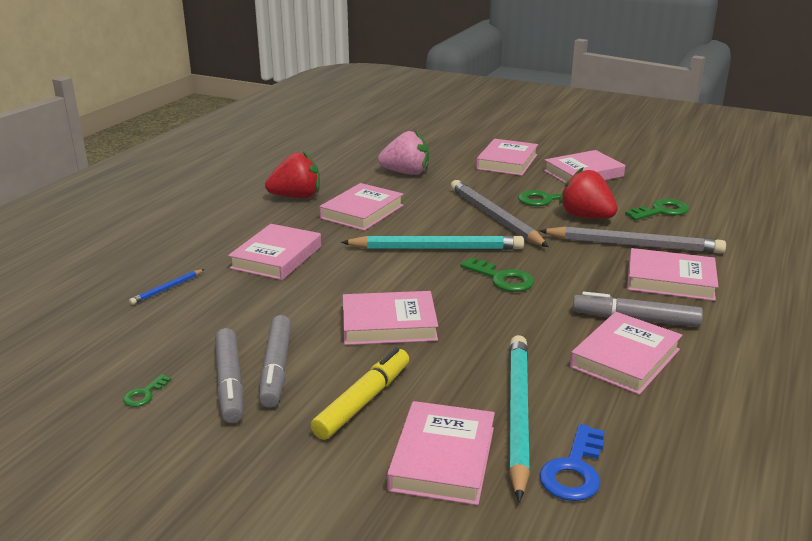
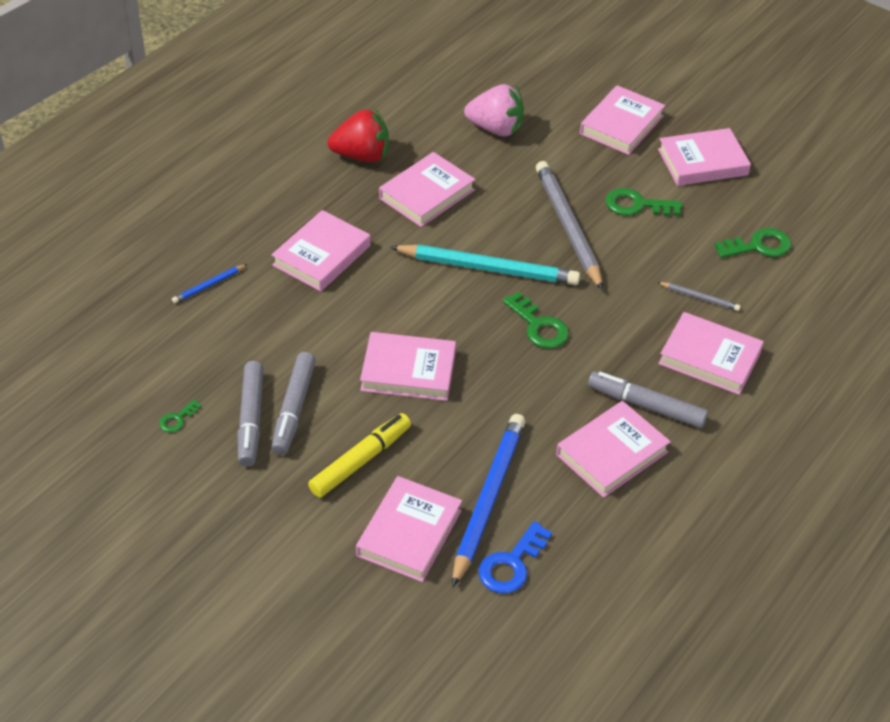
camera: 10 degrees right, 20 degrees up
turquoise pencil [509,335,530,502] -> blue pencil [452,414,525,588]
grey pencil [539,226,726,254] -> grey pencil [657,282,741,311], size x0.44
red strawberry [559,167,618,219] -> none

